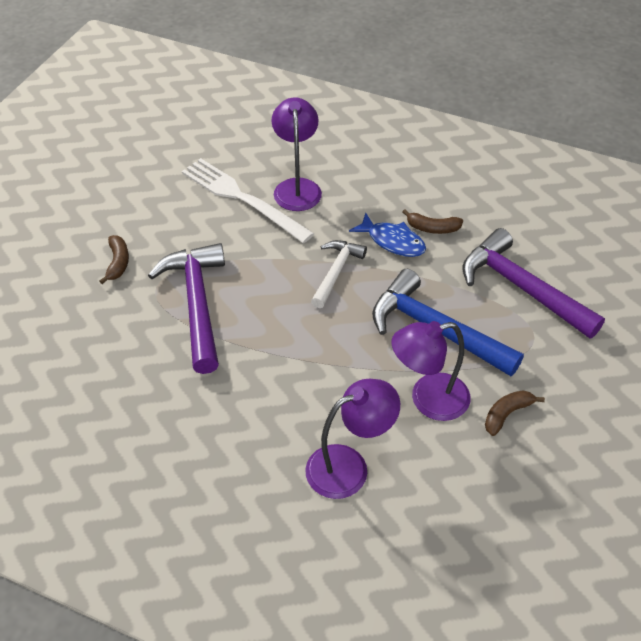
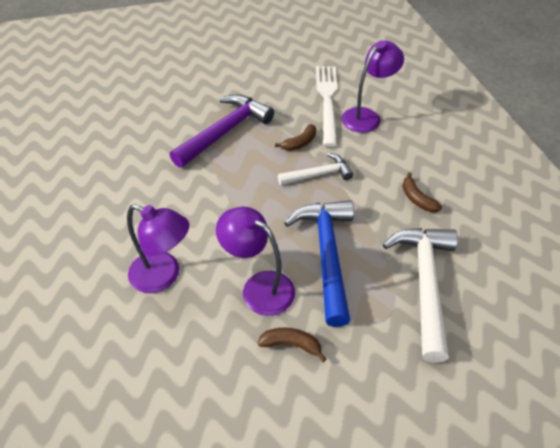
camera: 50 degrees right, 0 degrees up
brown banana [100,235,129,284] -> brown banana moved to [275,124,316,151]
blue fish [349,213,426,257] -> none
purple hammer [463,228,605,338] -> white hammer [383,228,458,363]

